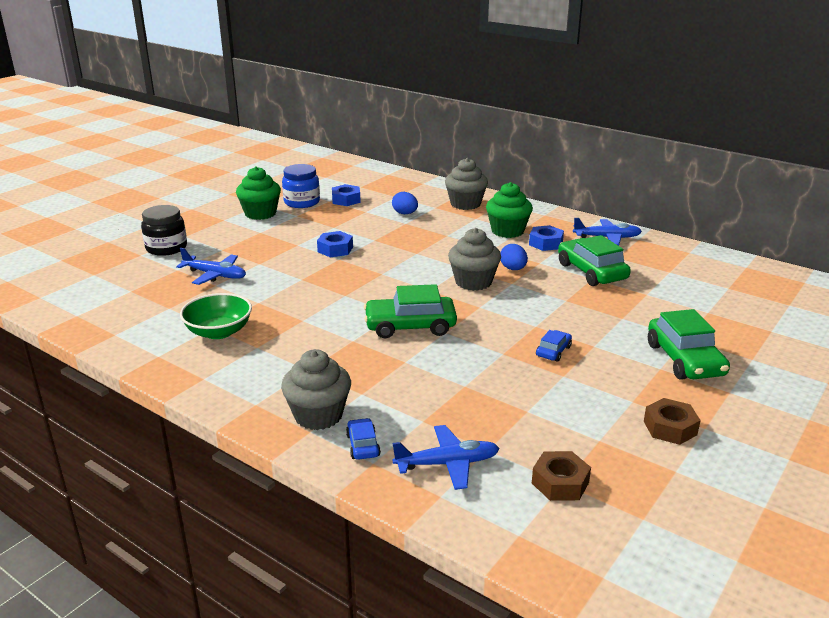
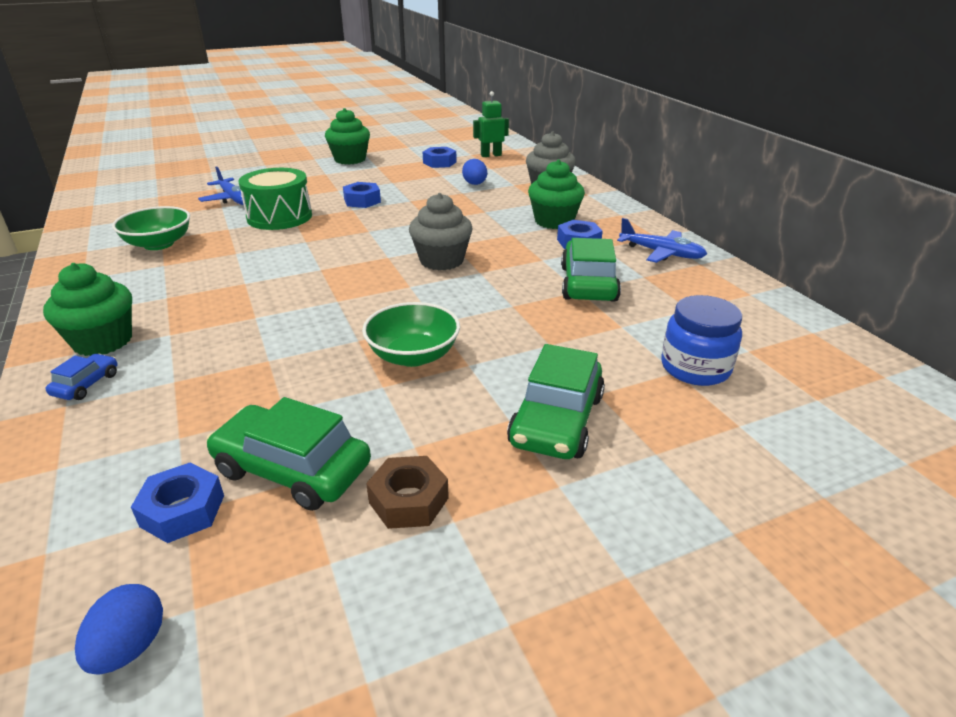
camera: 30 degrees right, 5 degrees up
black jar [141,205,187,256] -> none
grey cupcake [281,349,351,430] -> green cupcake [43,263,132,356]
blue jar [282,164,320,208] -> blue jar moved to [661,295,742,386]
green car [364,284,457,339] -> green car moved to [206,397,371,511]
blue plane [393,425,500,490] -> none
blue egg [500,244,528,270] -> blue egg moved to [75,584,163,675]
brown nut [532,451,591,501] -> blue nut [131,463,224,543]
blue car [536,330,572,362] -> green bowl [362,302,460,367]
none -> green drum [238,168,312,230]
none -> green robot [473,91,509,157]

